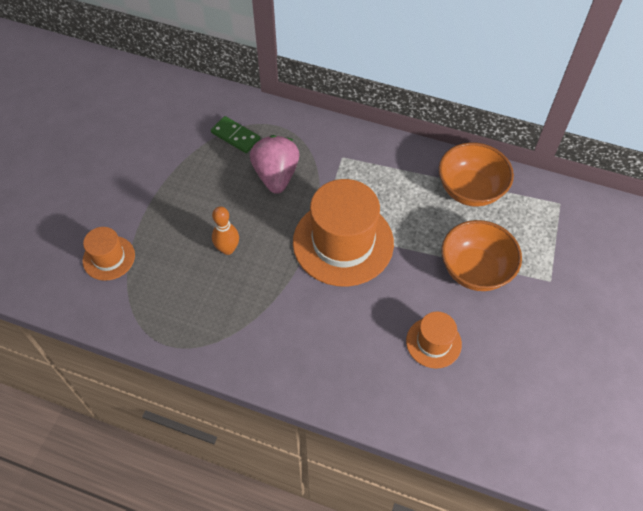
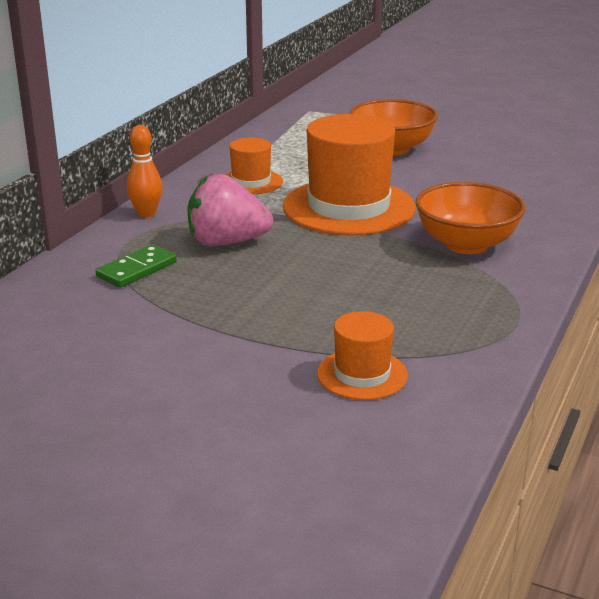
camera: 85 degrees left, 30 degrees down
orange bowling pin [212,206,239,255] -> orange bowling pin moved to [127,125,163,217]
orange hat [406,312,462,369] -> orange hat moved to [225,138,283,195]
orange bowl [439,142,514,207] -> orange bowl moved to [416,182,526,254]

